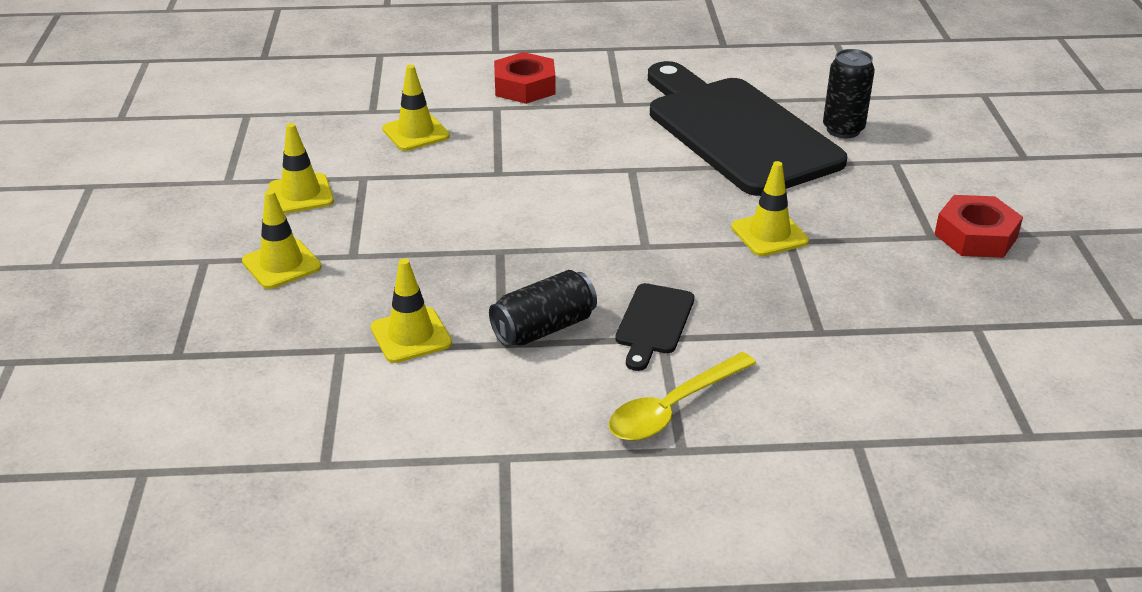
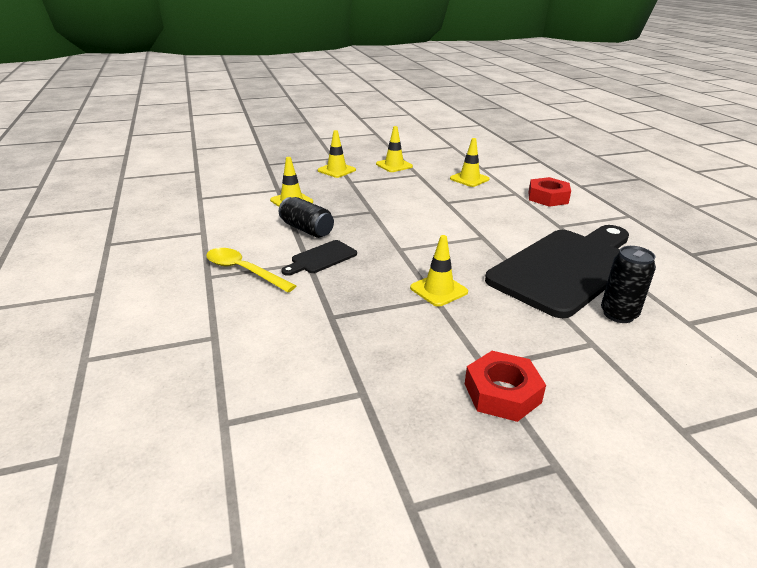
camera: 75 degrees right, 5 degrees down
black cutting board [615,283,694,371] -> black cutting board turned 45 degrees counterclockwise [281,240,357,276]

